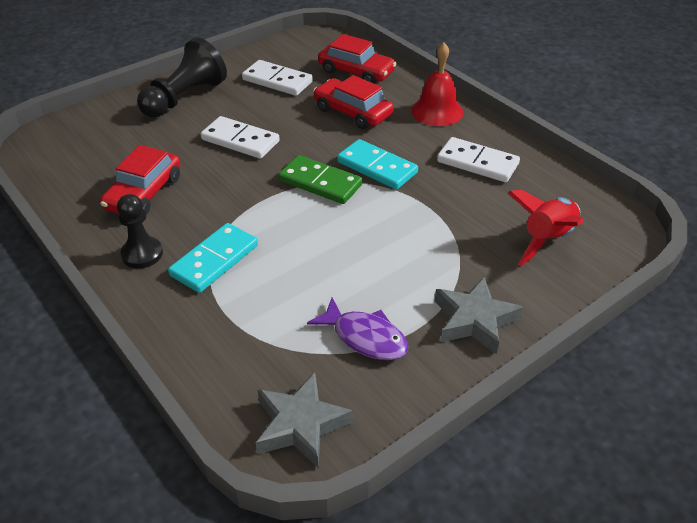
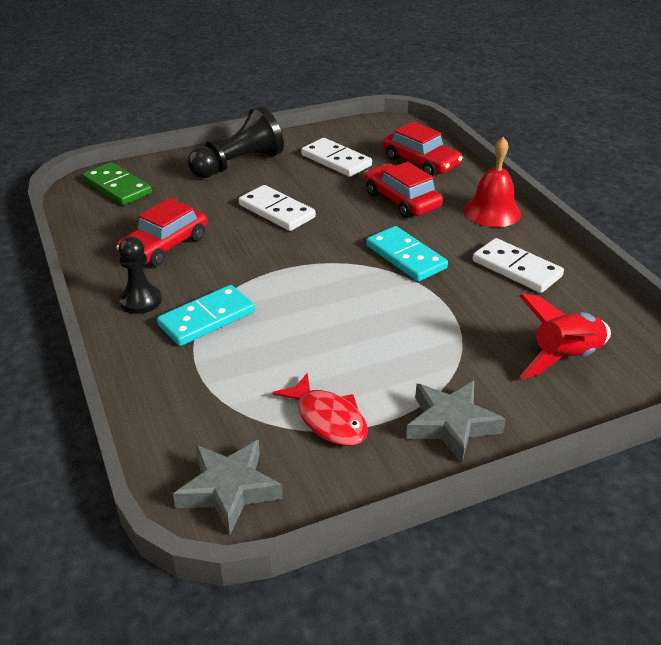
camera: 15 degrees right, 5 degrees down
green domino [278,155,363,204] -> green domino moved to [83,162,152,205]
purple fish [307,298,409,360] -> red fish [272,372,368,446]

